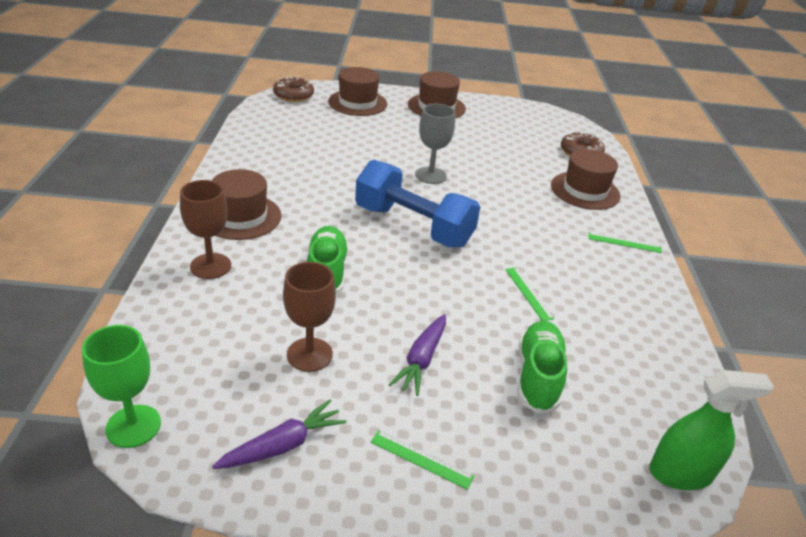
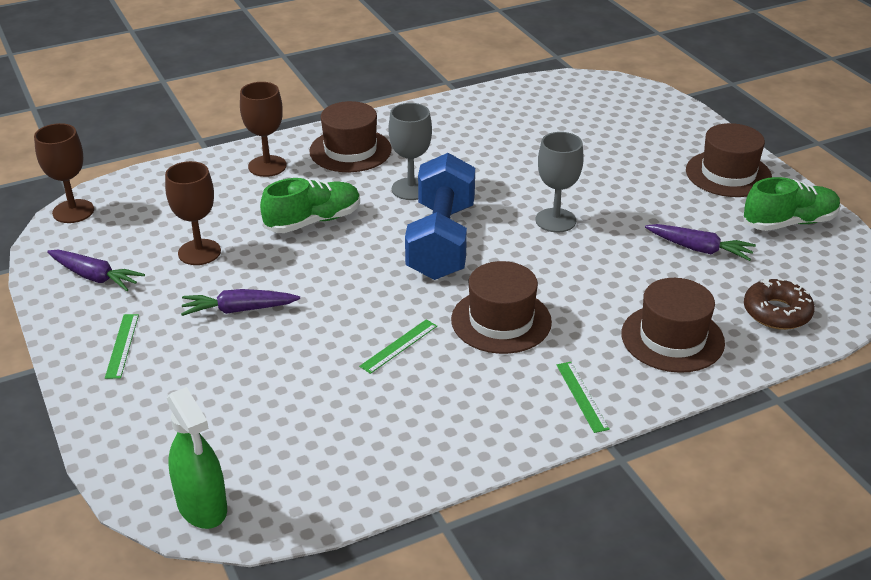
camera: 65 degrees right, 0 degrees up
green goblet [82,325,161,448] -> brown goblet [34,123,94,223]
brown donut [273,76,314,102] -> none
brown hat [328,67,387,116] -> brown hat moved to [451,261,552,354]
green shoe [518,321,567,414] -> green shoe moved to [743,177,841,231]
none -> grey goblet [388,103,432,200]
none -> purple carrot [645,224,756,261]

